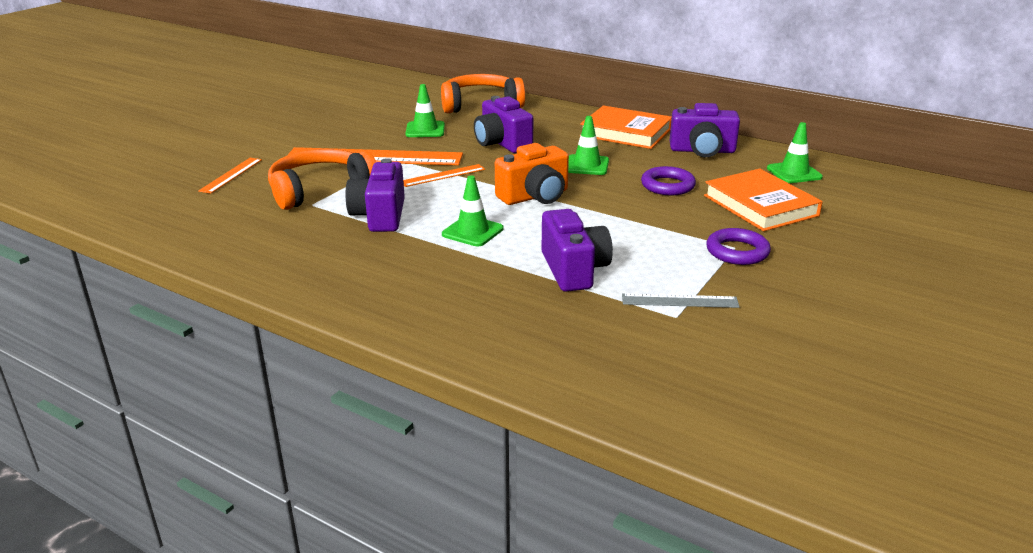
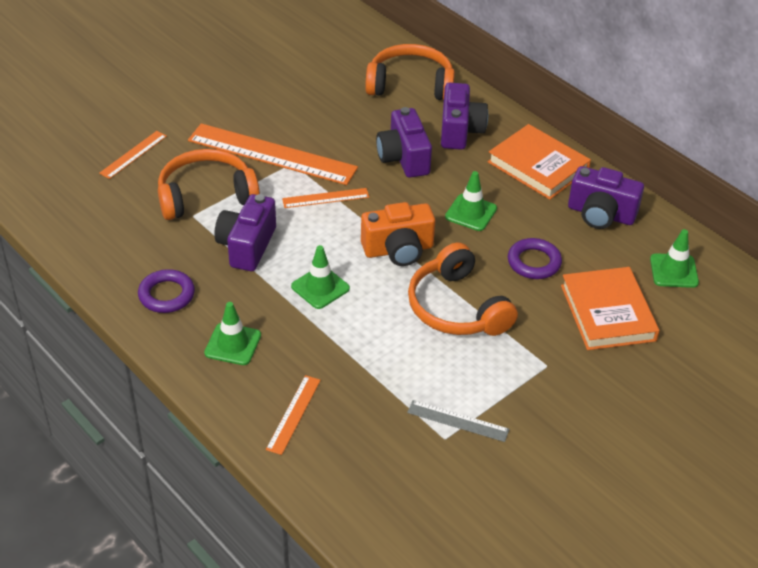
camera: 15 degrees right, 15 degrees up
green traffic cone [405,84,445,137] -> green traffic cone moved to [204,302,261,365]
purple camera [541,209,613,292] -> purple camera moved to [441,83,488,150]
purple ring [706,228,771,265] -> purple ring moved to [138,269,195,313]
none -> orange ruler [266,375,321,455]
none -> orange headphones [408,243,518,336]

